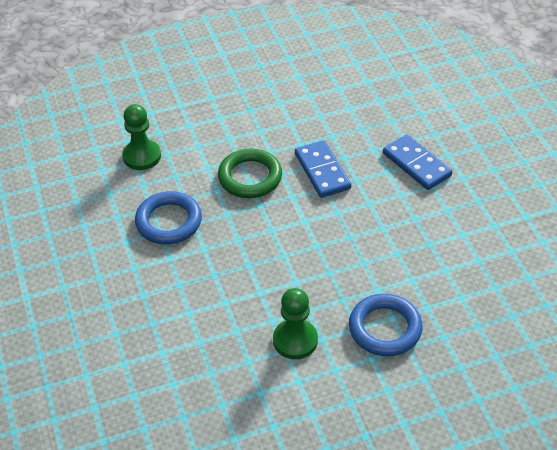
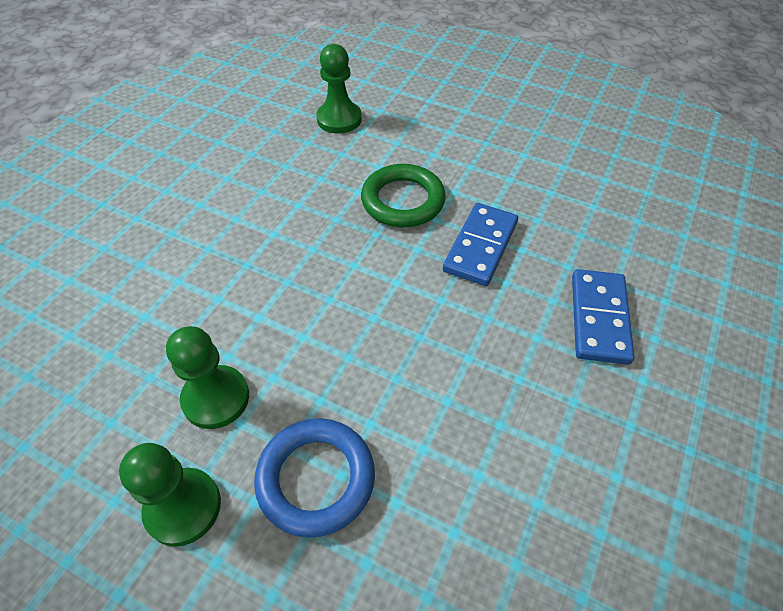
camera: 45 degrees right, 5 degrees up
blue ring [135,191,202,244] -> none
none -> green pawn [119,443,221,547]

